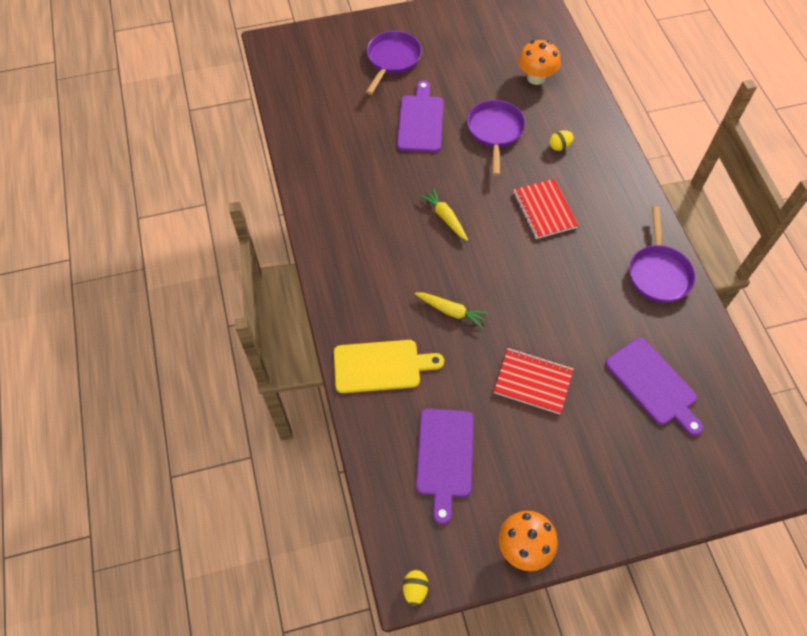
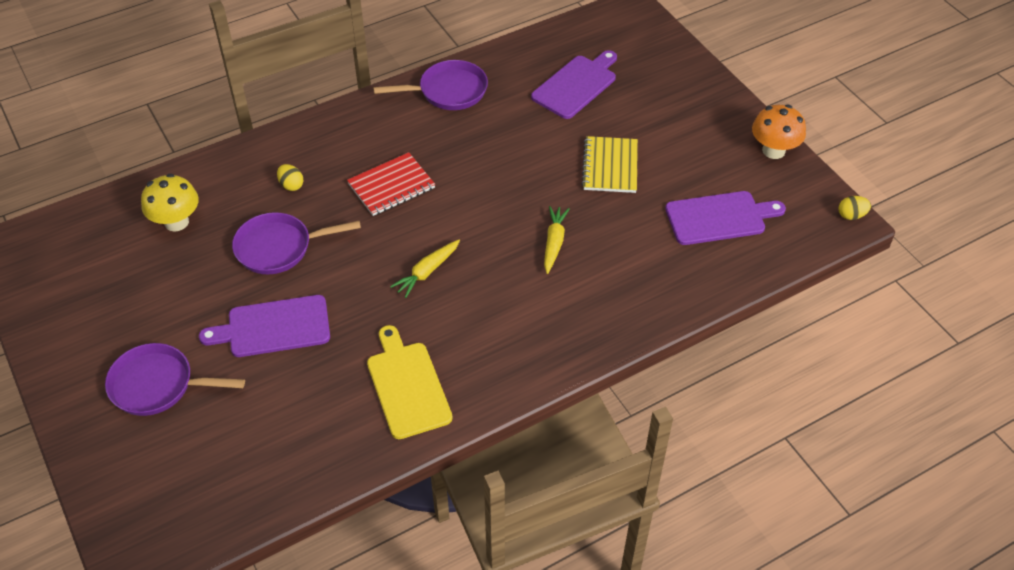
camera: 105 degrees left, 10 degrees down
yellow cutting board [334,340,444,393] -> yellow cutting board moved to [367,325,453,439]
red notebook [494,348,573,414] -> yellow notebook [581,136,638,193]
orange mushroom [518,40,561,85] -> yellow mushroom [141,173,199,232]

